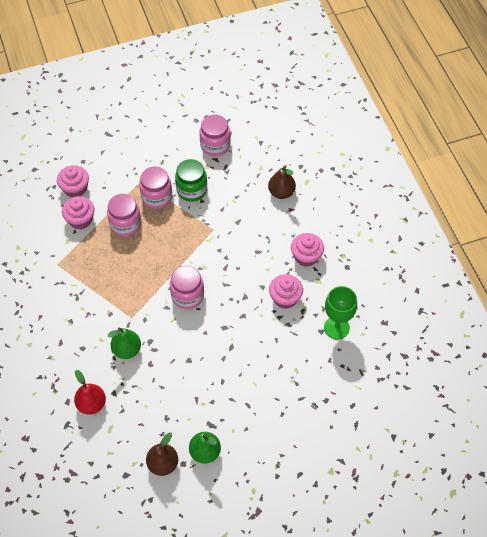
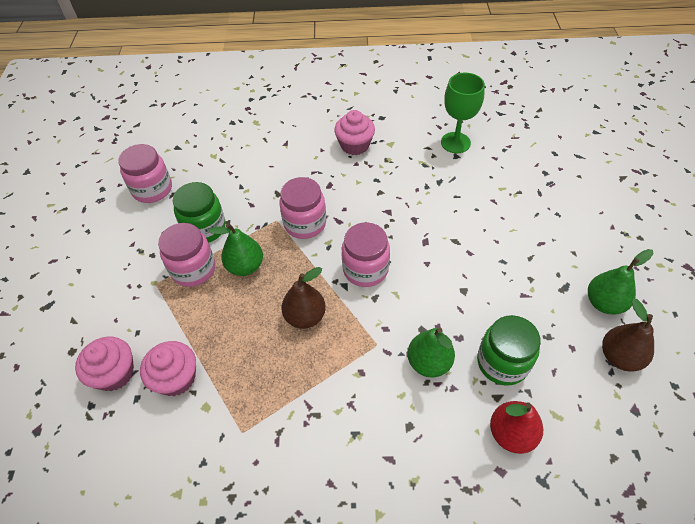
camera: 70 degrees left, 5 degrees down
pink jar [107,194,141,237] -> pink jar moved to [279,177,326,239]
brown pear [268,166,296,199] -> brown pear moved to [281,267,326,329]
pink cupcake [269,274,303,309] -> none
none -> green pear [209,223,263,276]
none -> green jar [477,315,541,386]

